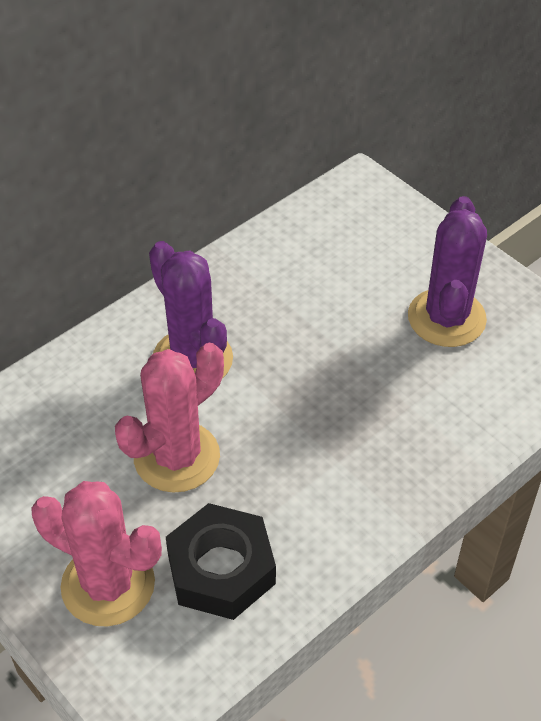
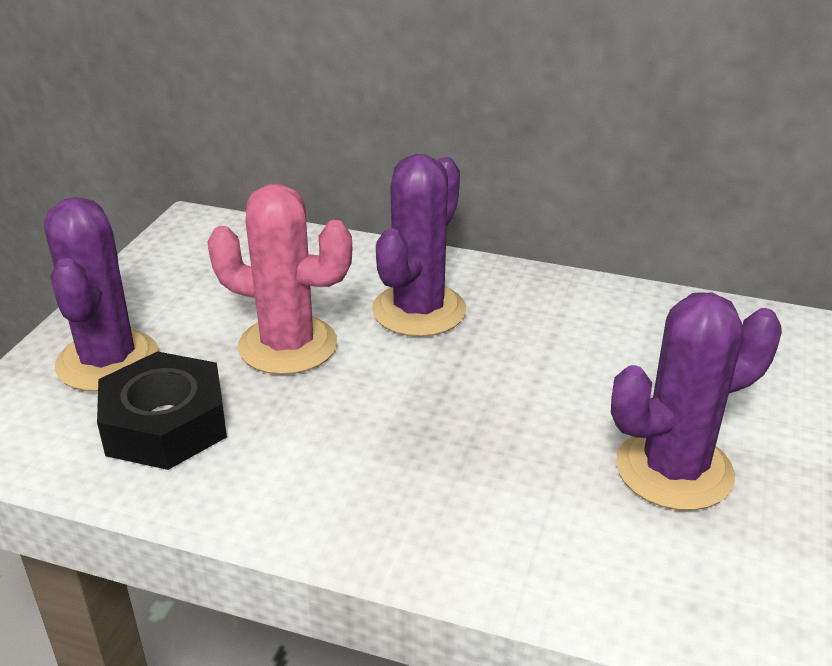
camera: 60 degrees right, 15 degrees down
pink cactus [31,481,162,626] -> purple cactus [44,197,159,392]

